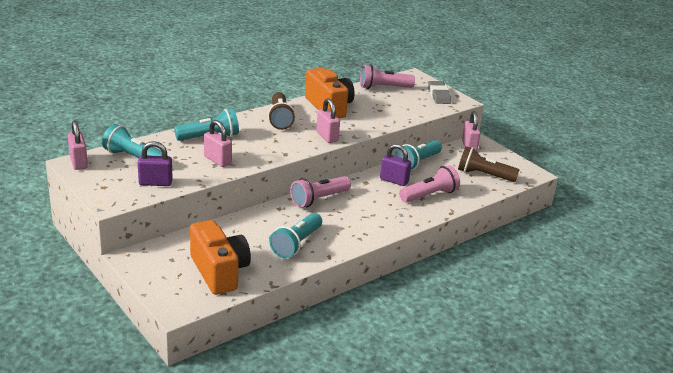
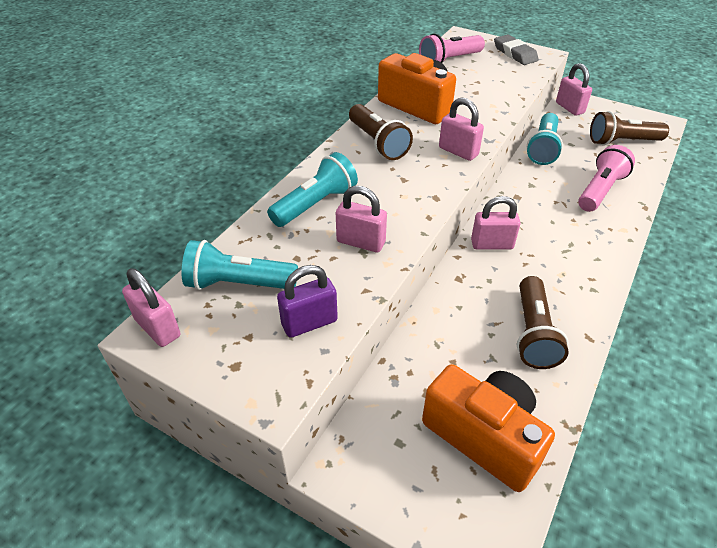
camera: 20 degrees left, 15 degrees up
turquoise flashlight [269,213,322,258] -> brown flashlight [517,276,569,369]
pink flashlight [290,176,351,208] -> pink padlock [471,196,521,249]
purple padlock [380,144,411,186] -> none

